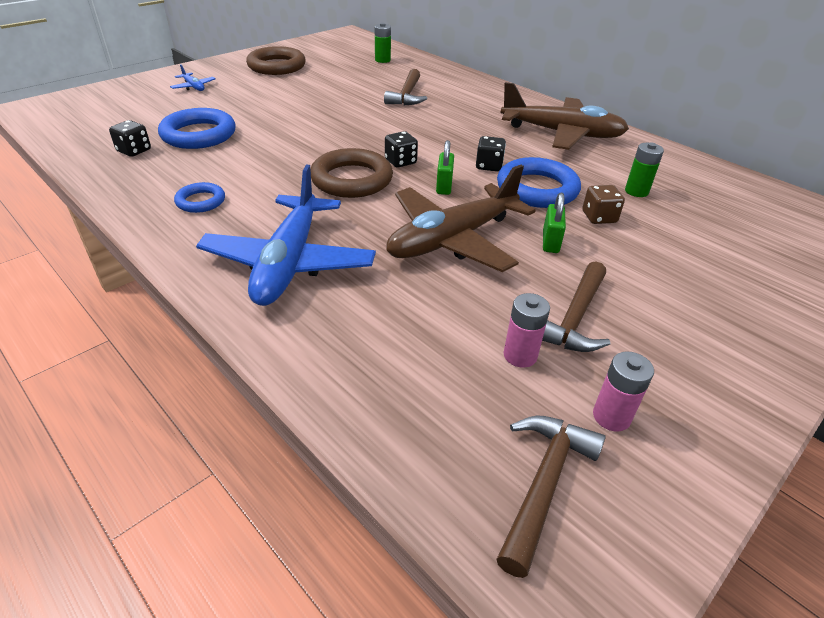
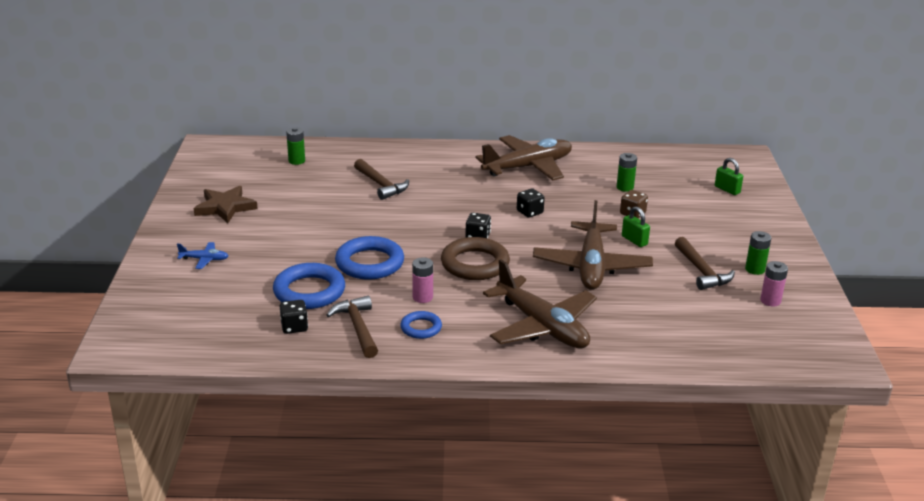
camera: 45 degrees left, 10 degrees down
blue plane [196,165,376,306] -> brown plane [483,259,597,349]
brown ring [246,46,306,75] -> brown star [194,186,258,223]
green padlock [436,140,454,195] -> green padlock moved to [715,158,743,195]
brown hammer [496,416,605,578] -> brown hammer moved to [326,296,378,358]
blue ring [497,157,581,208] -> blue ring moved to [335,236,404,280]
pink battery [504,293,550,368] -> pink battery moved to [412,257,433,303]
none -> green battery [745,231,771,275]

